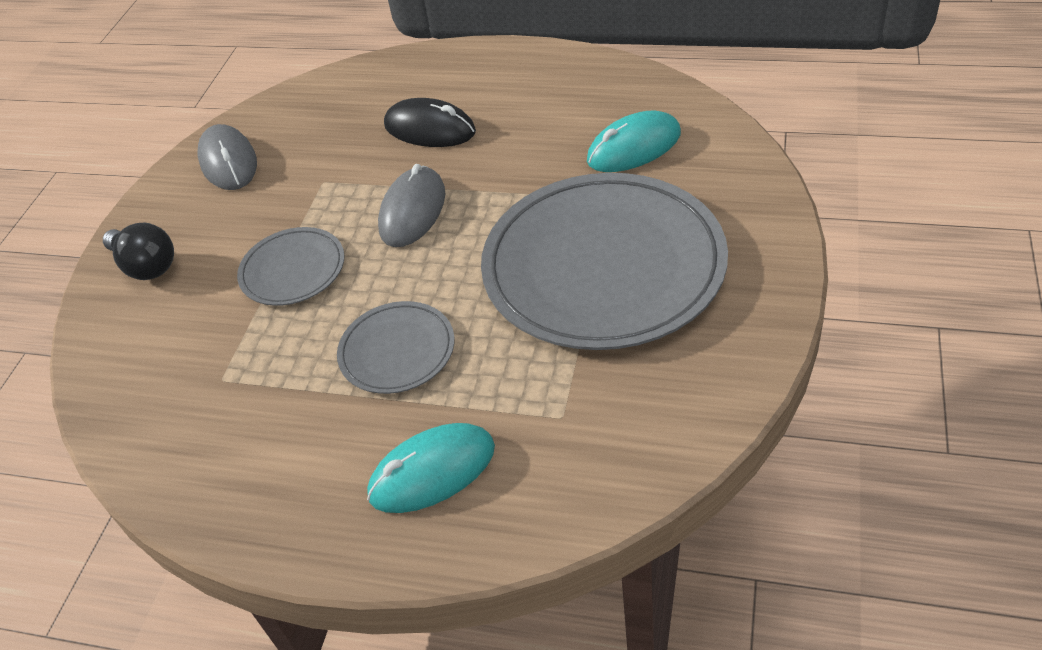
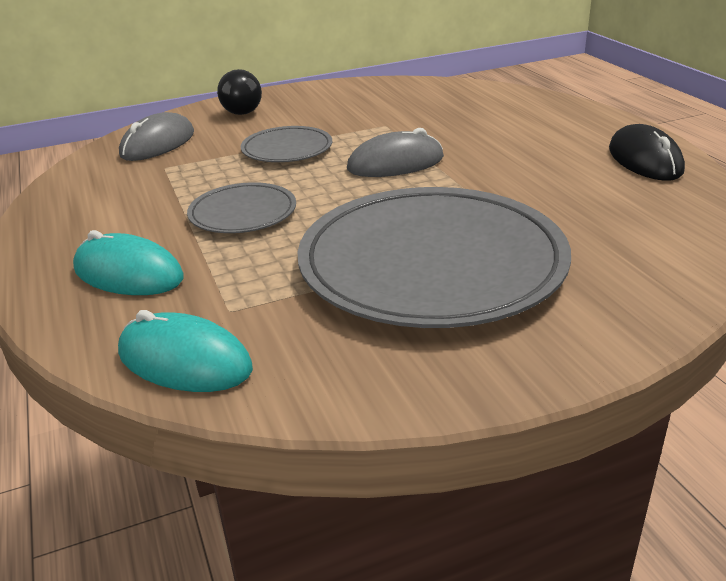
camera: 50 degrees right, 15 degrees down
grey mouse [198,124,257,190] -> grey mouse moved to [119,112,194,161]
black mouse [384,98,476,147] -> black mouse moved to [609,124,685,181]
turquoise mouse [587,111,681,172] -> turquoise mouse moved to [118,310,253,392]

